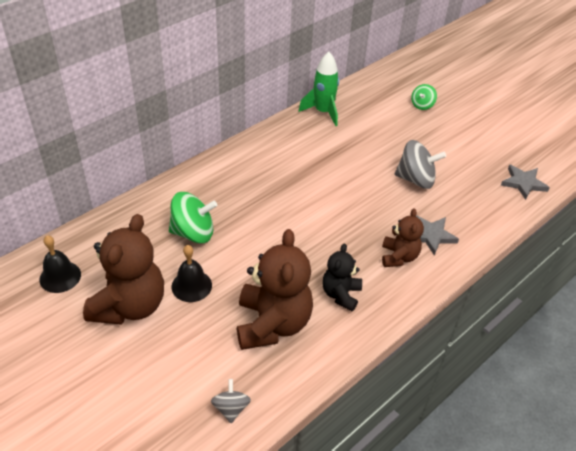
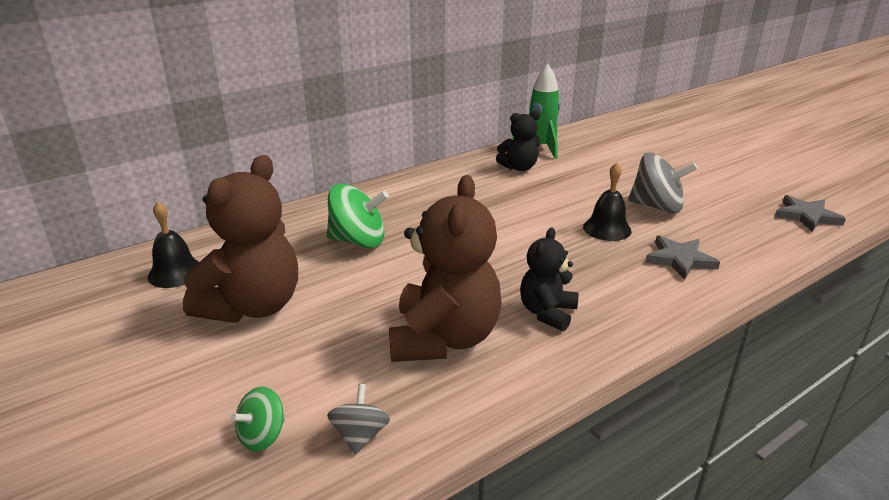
camera: 10 degrees right, 15 degrees down
black bell [172,245,212,302] -> black bell moved to [583,163,632,241]
brown teddy bear [382,208,424,267] -> none
green spinning top [411,84,437,110] -> green spinning top moved to [231,386,285,451]
none -> black teddy bear [496,110,540,171]

